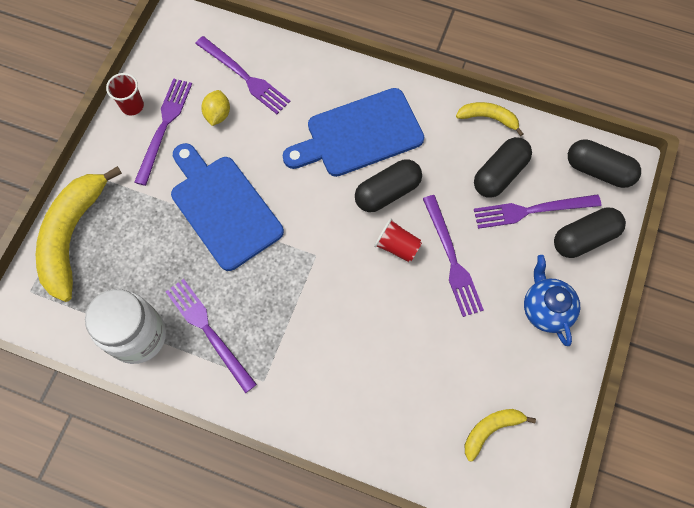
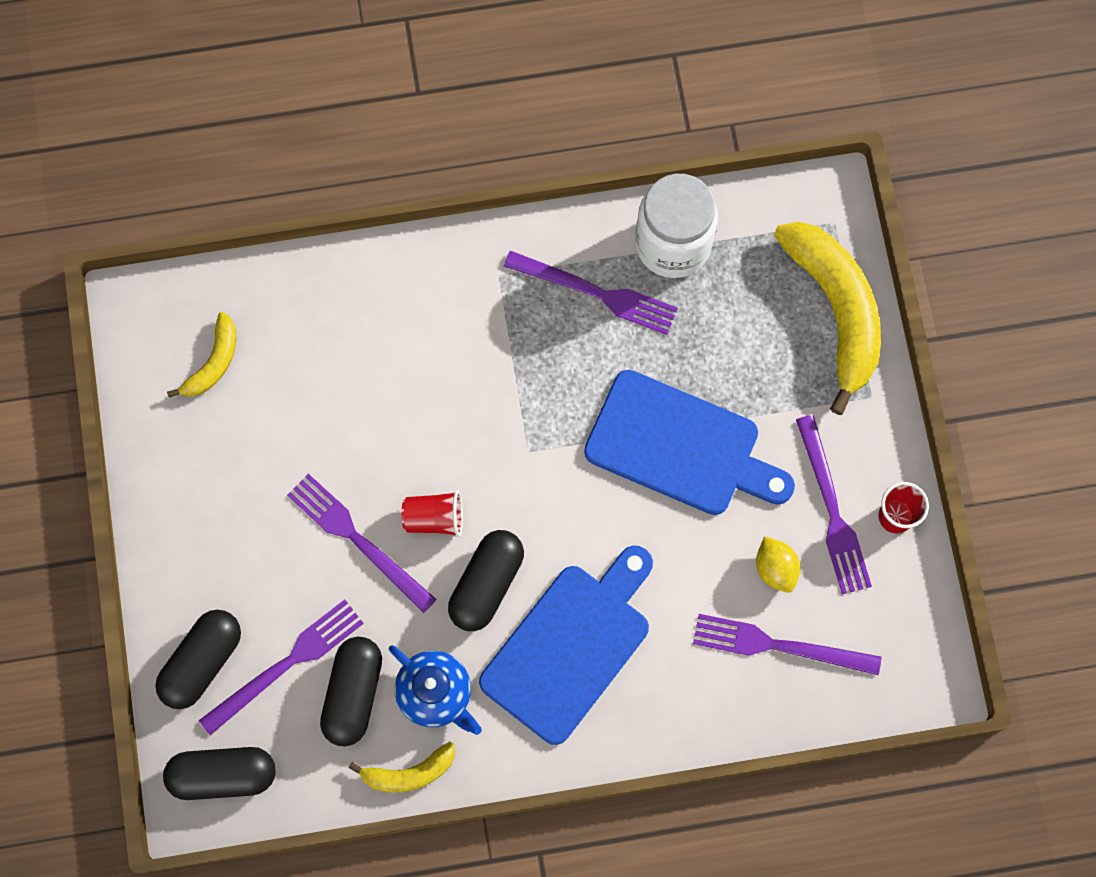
camera: 150 degrees right, 5 degrees up
blue teapot [524,255,580,346] -> blue teapot moved to [389,645,482,735]

